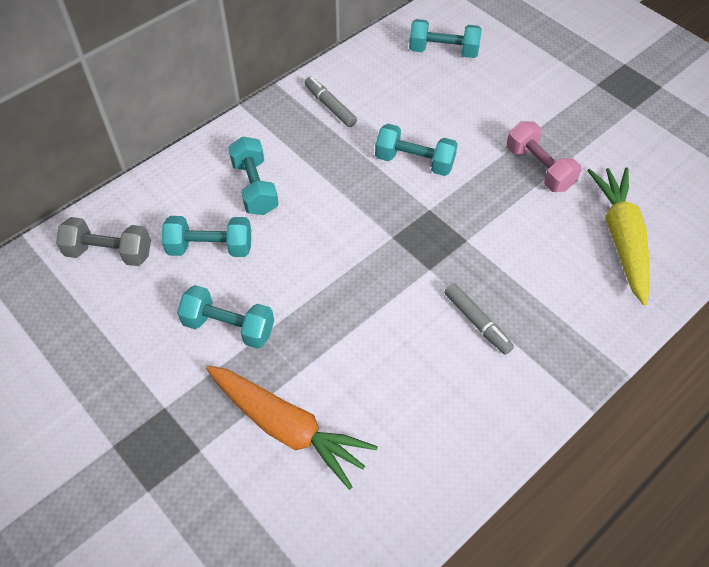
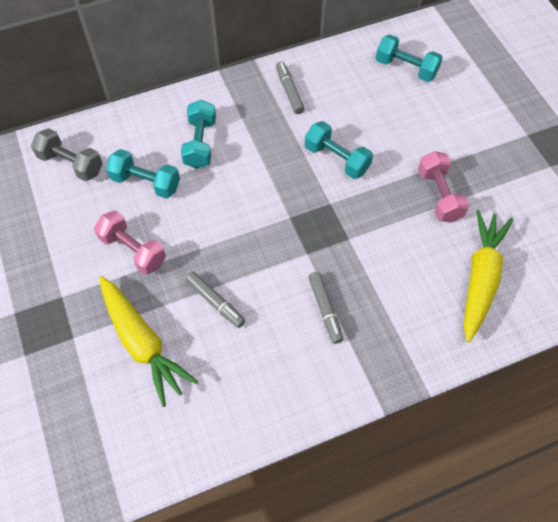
camera: 20 degrees right, 5 degrees up
turquoise dumbbell [177,285,274,349] -> pink dumbbell [94,210,166,275]
orange carrot [206,365,378,490] -> yellow carrot [99,276,198,407]
none -> grey marker [185,272,245,328]

